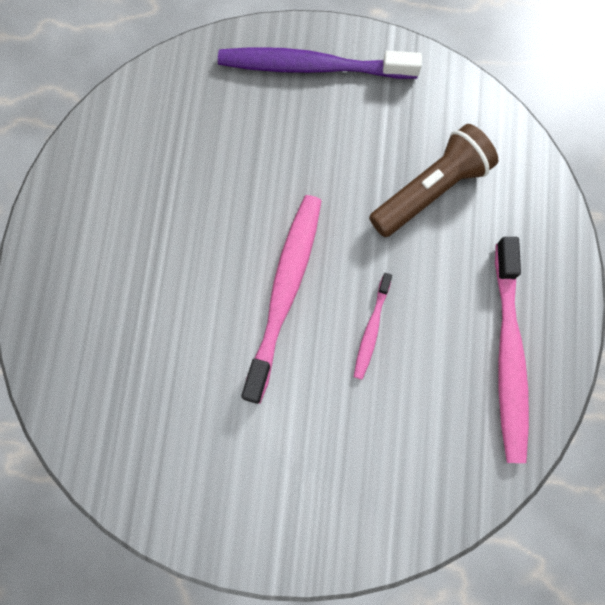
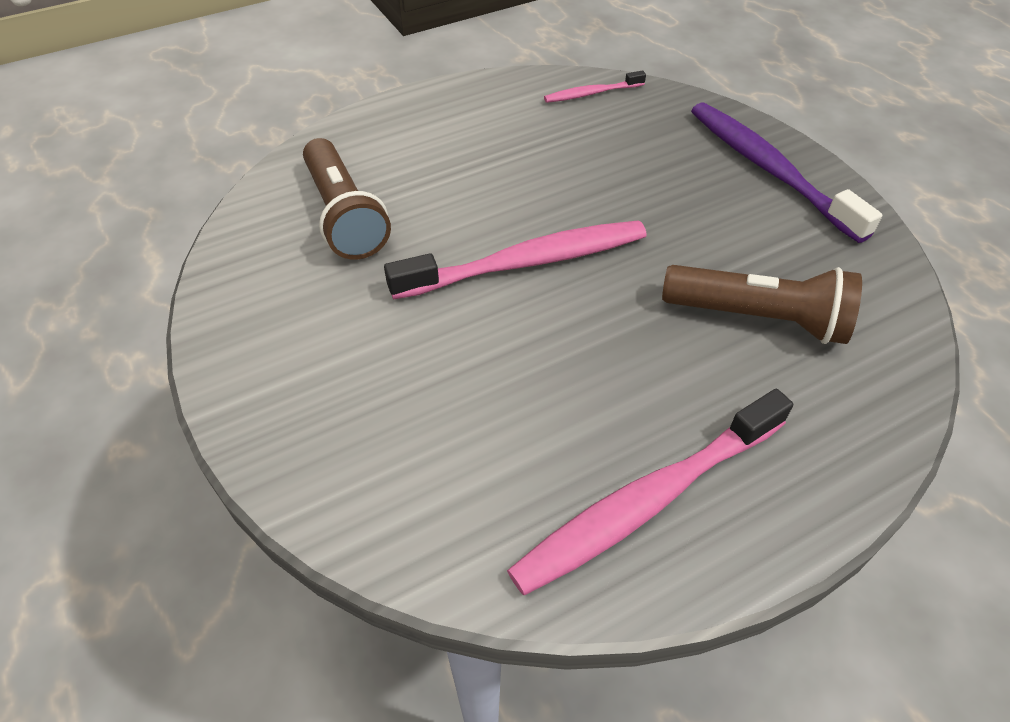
camera: 55 degrees right, 25 degrees down
pink toothbrush [354,273,392,380] -> pink toothbrush moved to [544,70,646,103]
none -> brown flashlight [303,138,391,260]

